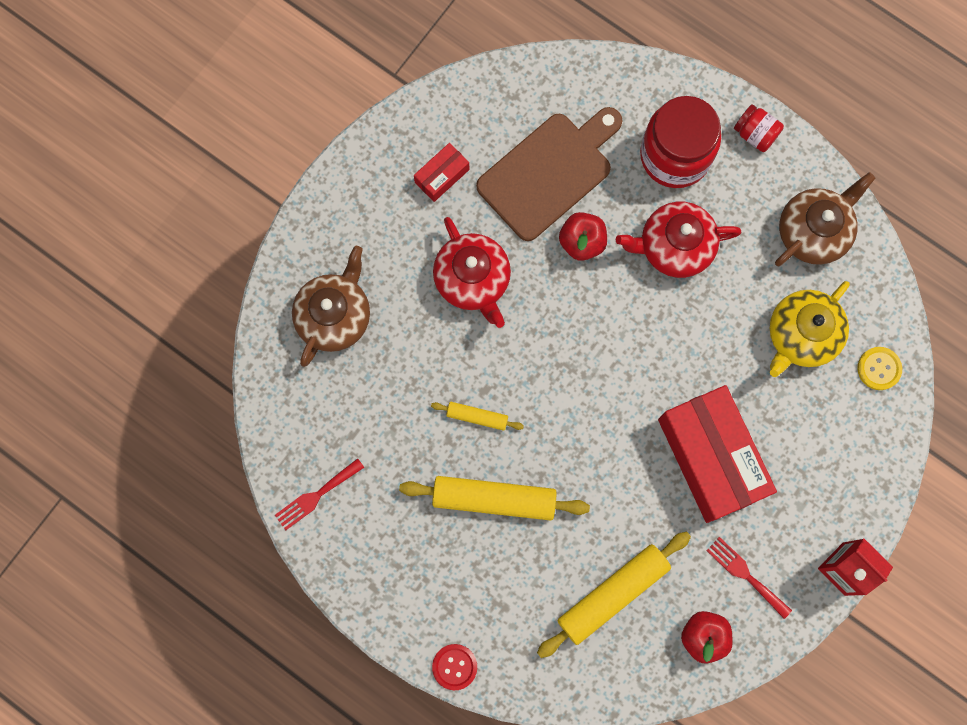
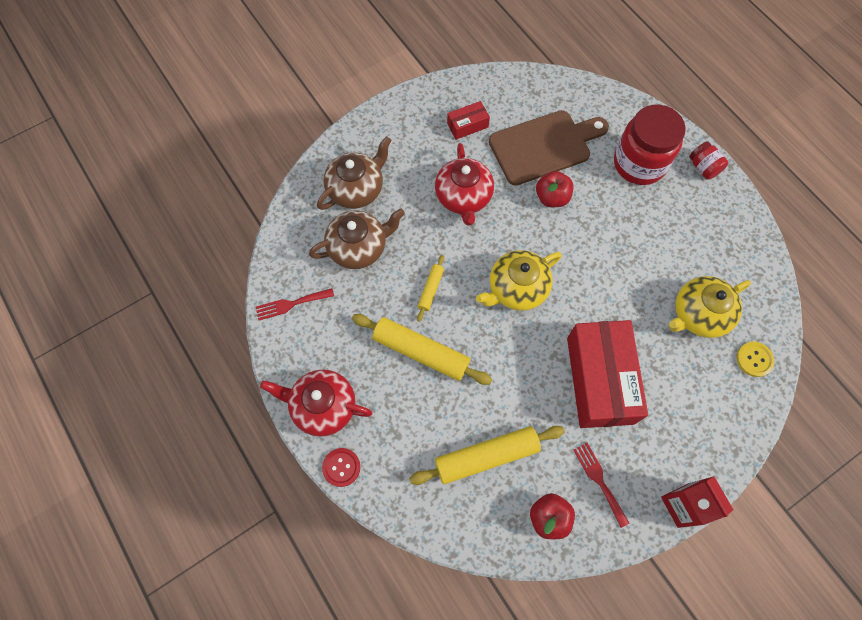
camera: 20 degrees right, 10 degrees down
yellow rolling pin [431,402,524,431] -> yellow rolling pin turned 75 degrees clockwise [417,255,444,322]
red teapot [615,202,741,278] -> red teapot moved to [260,369,372,437]
brown teapot [775,172,875,266] -> brown teapot moved to [309,209,405,269]
none -> yellow teapot [476,250,562,311]

